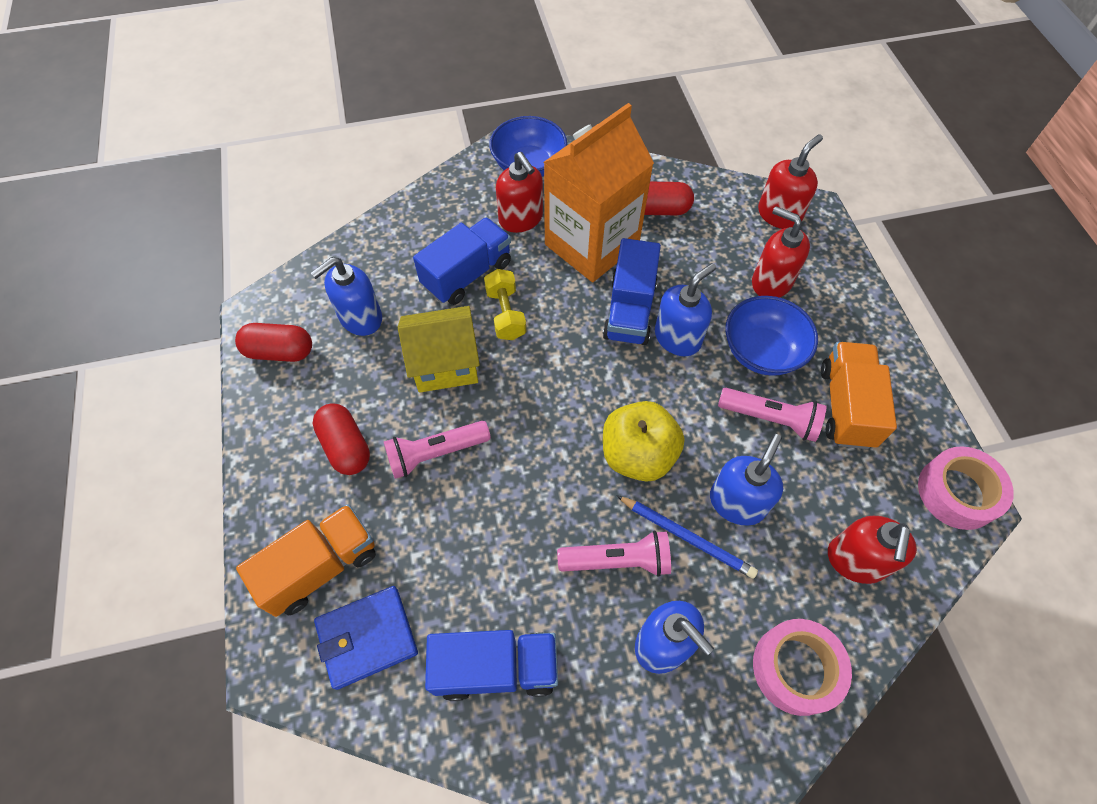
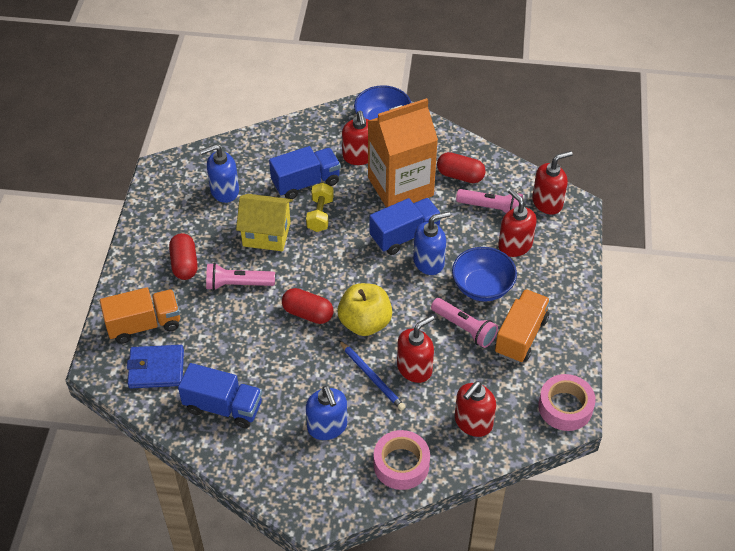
camera: 20 degrees right, 10 degrees down
red capsule [235,323,312,362] -> red capsule moved to [282,288,334,324]
pink flashlight [557,531,671,577] -> pink flashlight moved to [456,189,523,213]
blue truck [603,238,661,345] -> blue truck turned 150 degrees counterclockwise [370,198,442,255]
blue soap dispenser [710,434,783,526] -> red soap dispenser [397,315,435,383]

